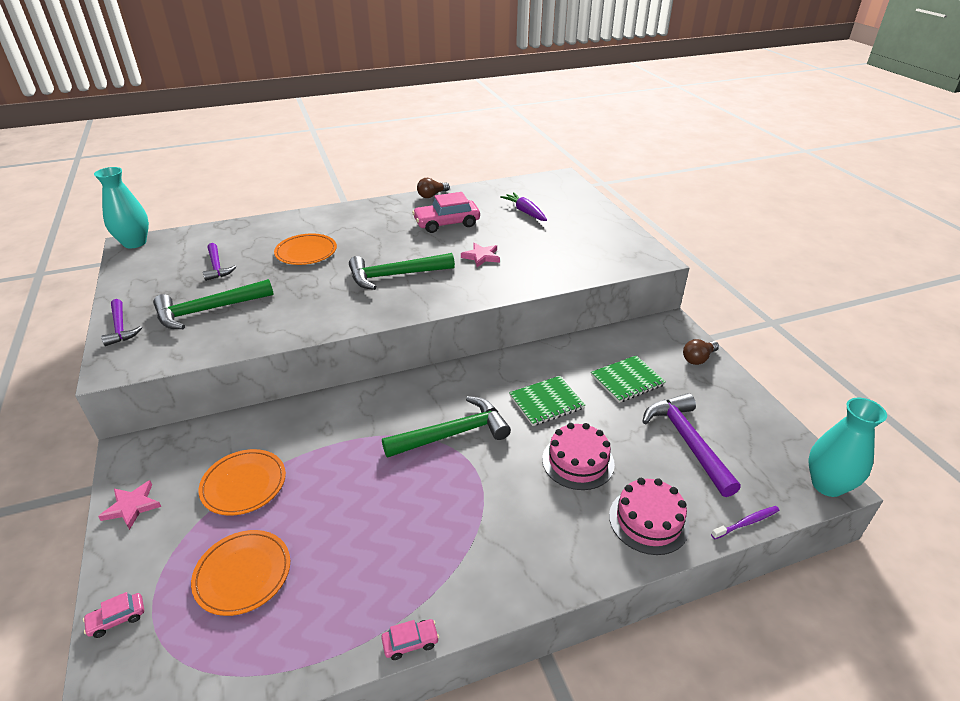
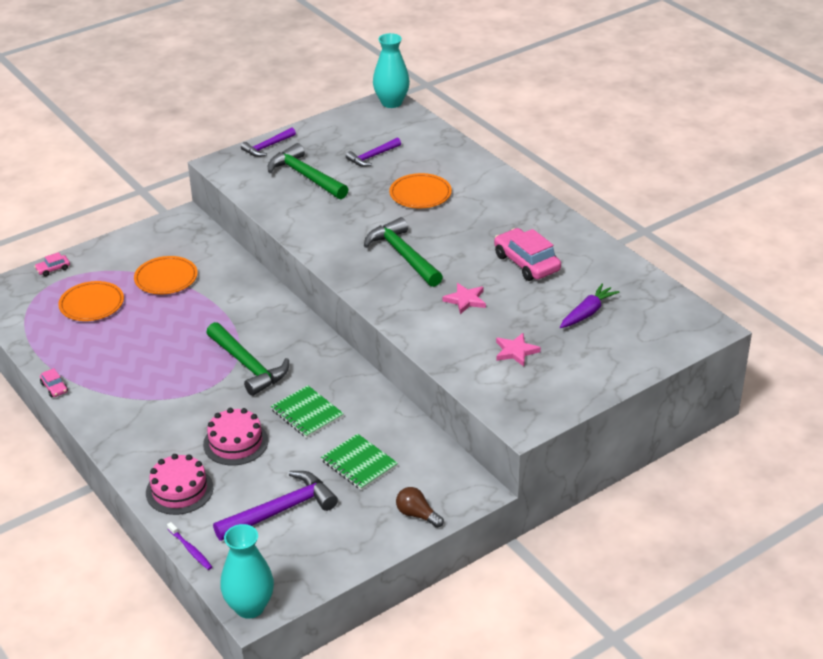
camera: 75 degrees right, 0 degrees up
pink car [83,592,144,638] -> pink car turned 75 degrees counterclockwise [34,252,70,276]
pink star [98,480,162,530] -> pink star moved to [496,333,541,366]
brown light bulb [417,178,450,198] -> none

